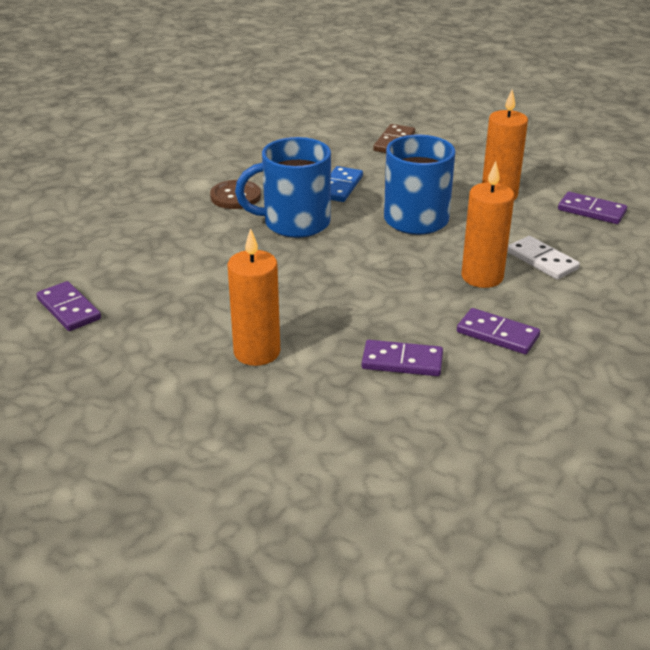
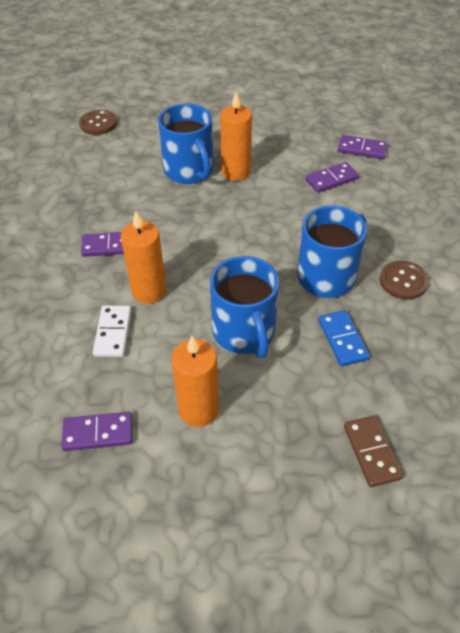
camera: 145 degrees right, 15 degrees up
purple domino [362,340,443,376] -> purple domino moved to [305,162,359,193]
white domino [507,236,580,280] -> white domino turned 75 degrees clockwise [93,305,131,357]
none -> brown button [79,110,117,135]
none -> blue mug [158,103,213,184]

